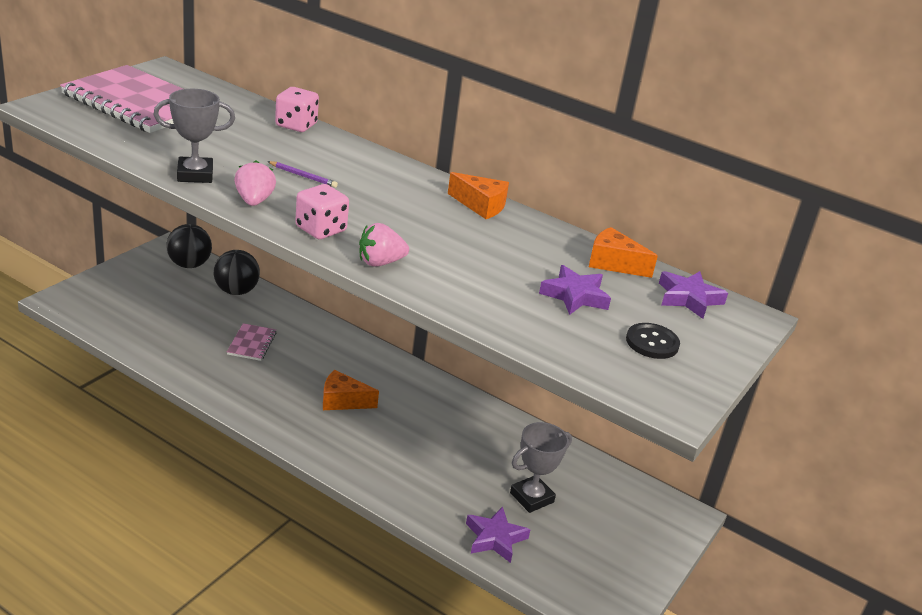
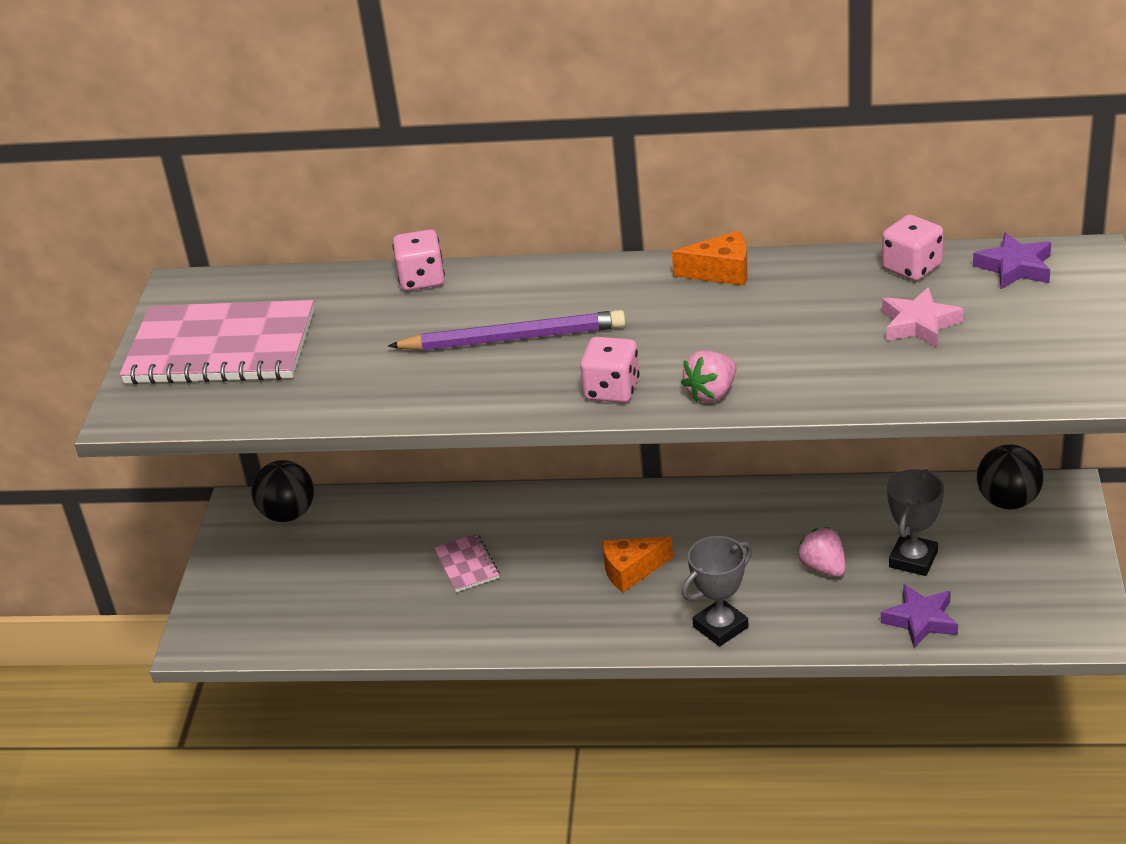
camera: 20 degrees left, 5 degrees up
grey trophy [153,89,235,183] -> grey trophy moved to [682,536,753,647]
black ball [214,250,260,295] -> black ball moved to [977,444,1043,509]
pink strawberry [234,161,276,206] -> pink strawberry moved to [797,527,846,577]
purple pencil [267,161,338,188] -> purple pencil [388,310,626,351], size x2.29
purple star [539,265,611,315] -> pink star [882,287,964,347]
orange cheese [589,227,658,278] -> pink dice [882,215,943,281]
black button [626,323,680,359] -> none

